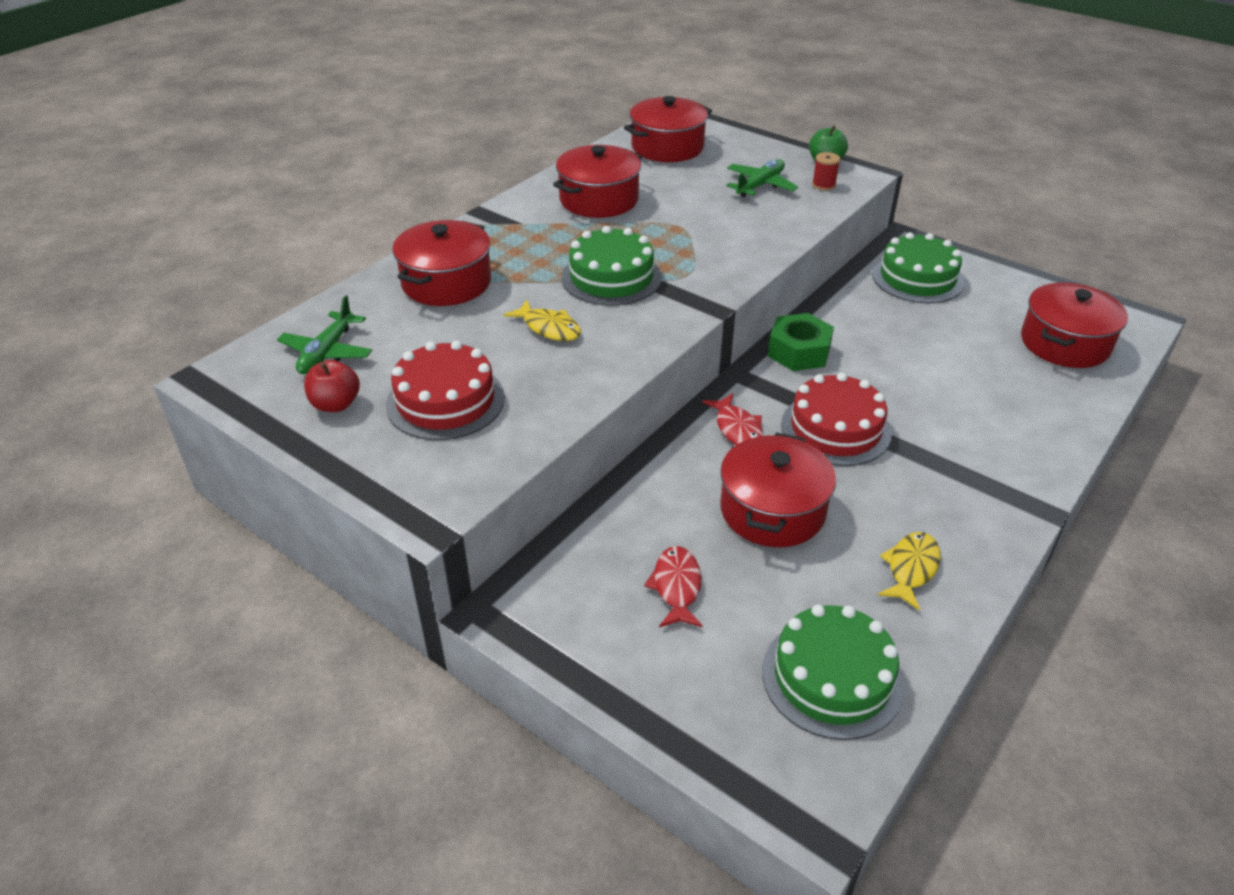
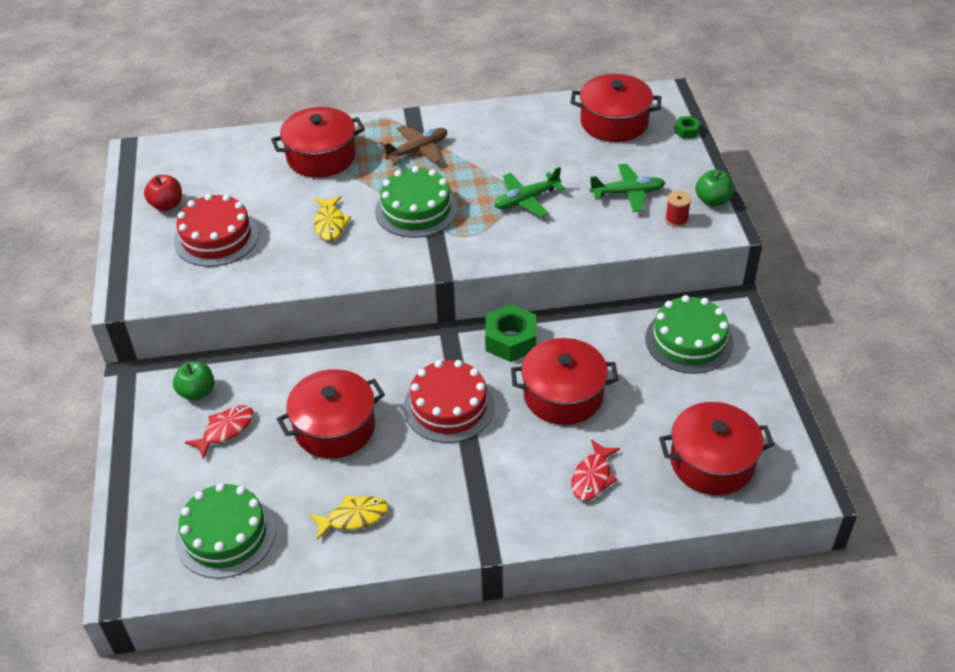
camera: 45 degrees right, 5 degrees up
green plane [277,295,372,374] -> green plane moved to [494,167,565,217]
red pot [553,145,642,218] -> red pot moved to [511,338,618,425]
red fish [702,393,764,445] -> red fish moved to [571,439,620,501]
none -> green apple [173,361,215,401]
none -> brown plane [380,125,447,164]
none -> green nut [674,116,701,139]

